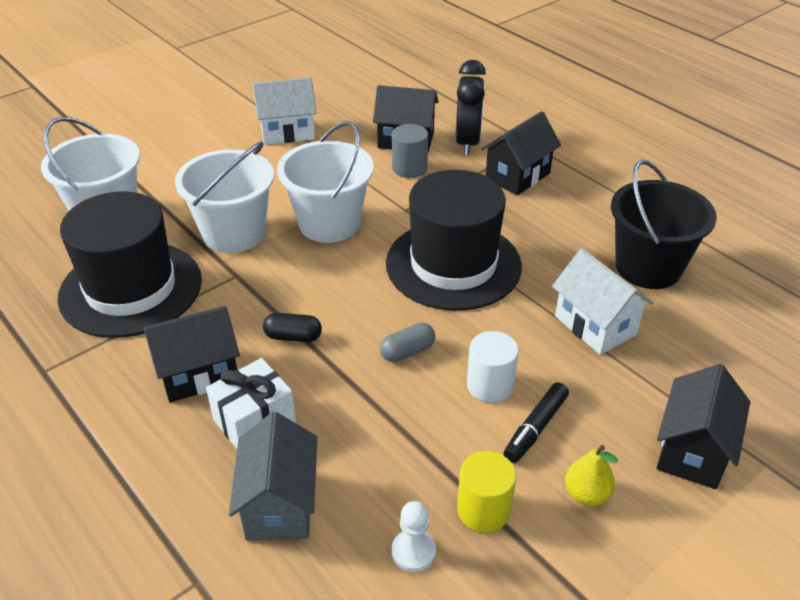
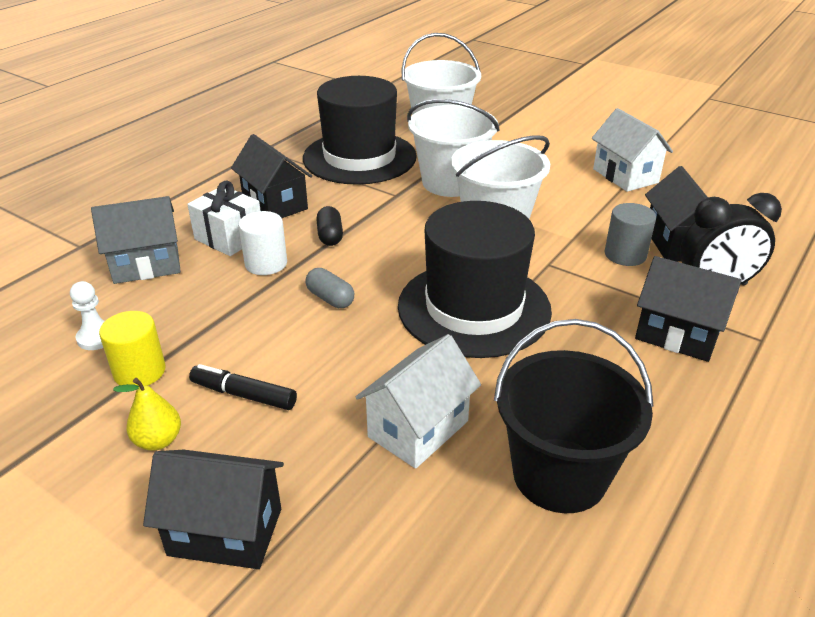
camera: 75 degrees right, 5 degrees down
white cylinder [467,331,519,403] -> white cylinder moved to [238,211,287,275]

